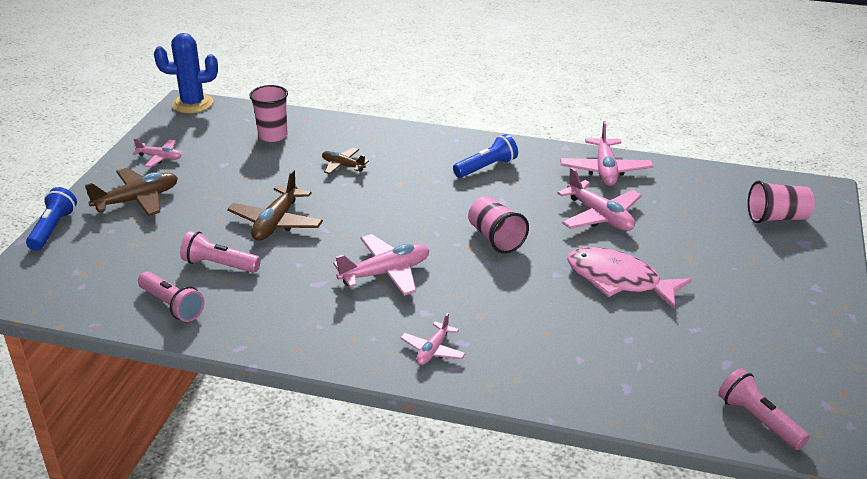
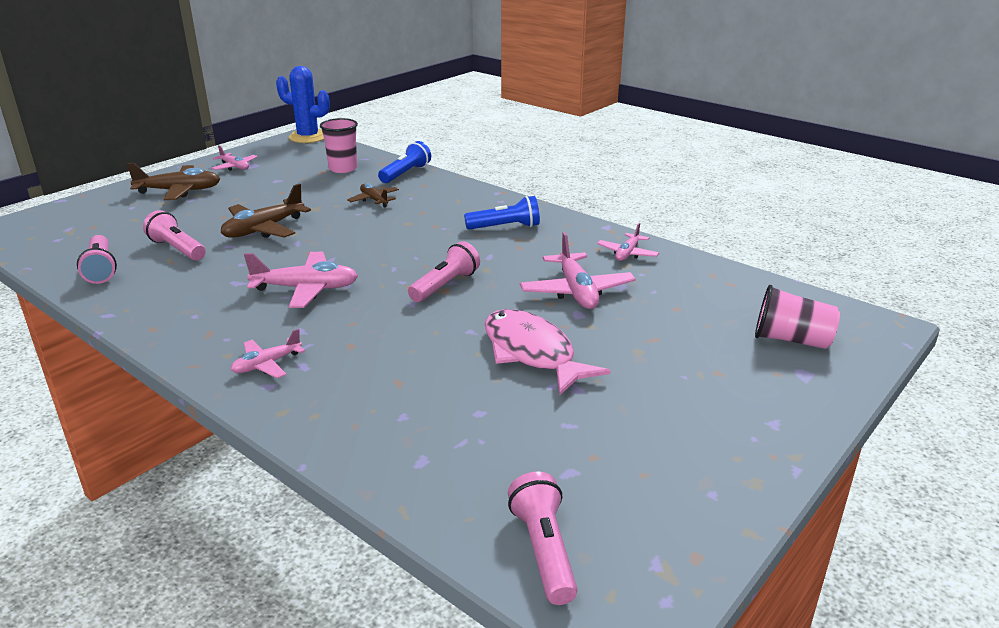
camera: 25 degrees right, 5 degrees down
blue flashlight [26,187,77,251] -> blue flashlight moved to [378,141,431,183]
pink cup [468,196,529,254] -> pink flashlight [408,241,480,302]
pink plane [560,121,654,186] -> pink plane [597,223,659,261], size x0.59

